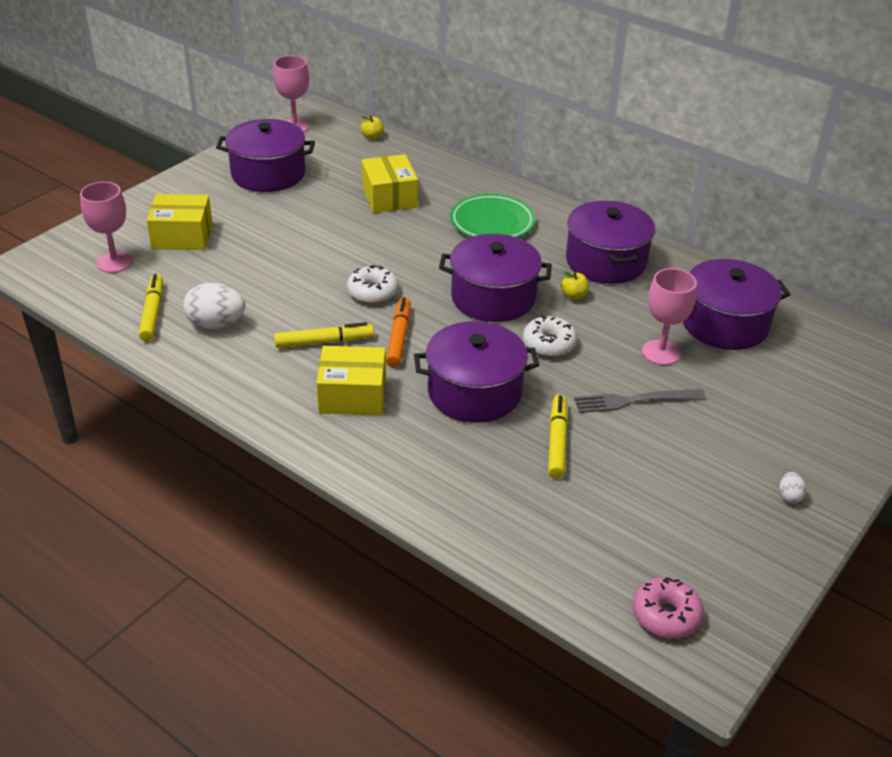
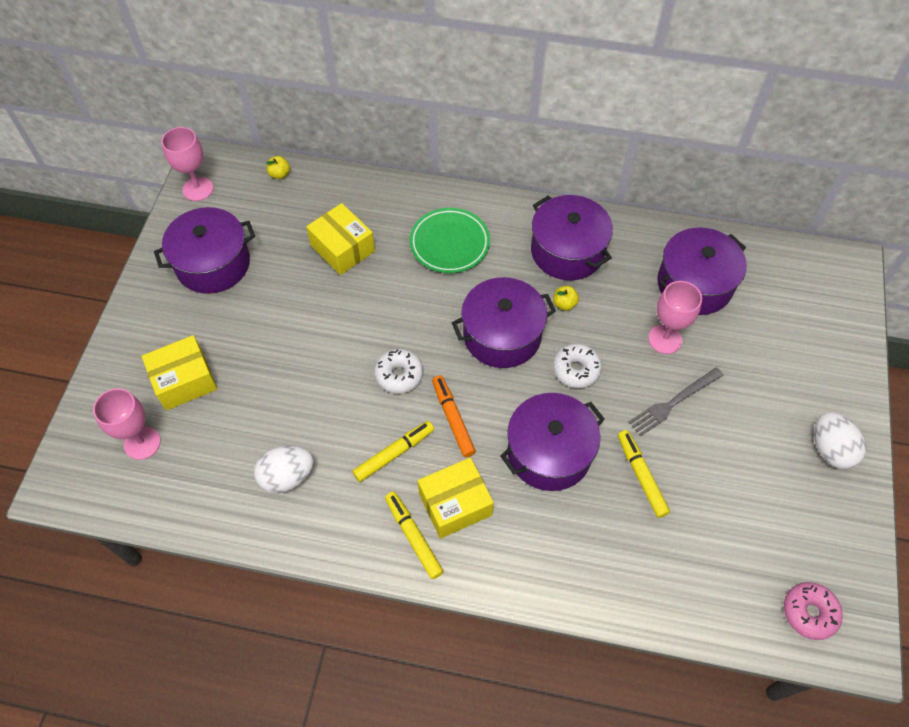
camera: 25 degrees left, 20 degrees up
yellow marker [139,274,163,341] -> yellow marker moved to [385,492,444,579]
white egg [779,472,806,503] -> white egg [814,412,866,469], size x2.09

